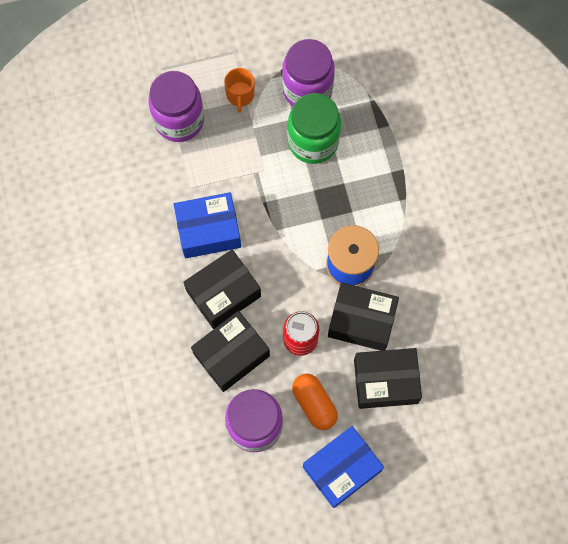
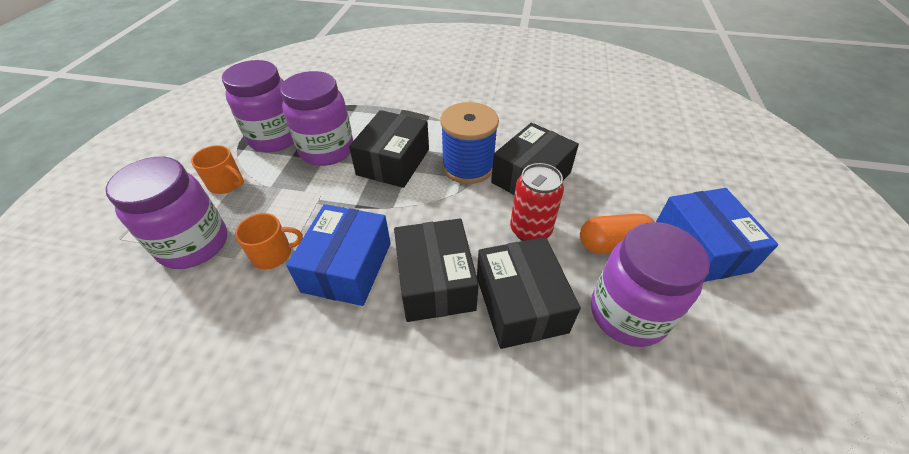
camera: 65 degrees left, 25 degrees down
green jar [288,93,341,164] -> purple jar [280,71,353,166]
black box [354,348,422,409] -> black box moved to [349,110,429,188]
none -> orange mug [235,213,303,269]

